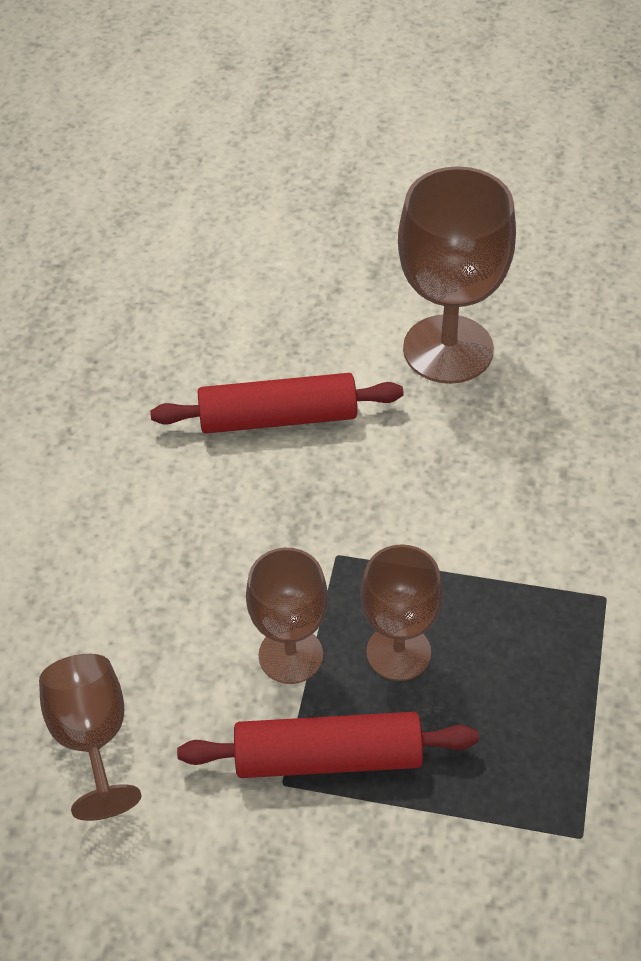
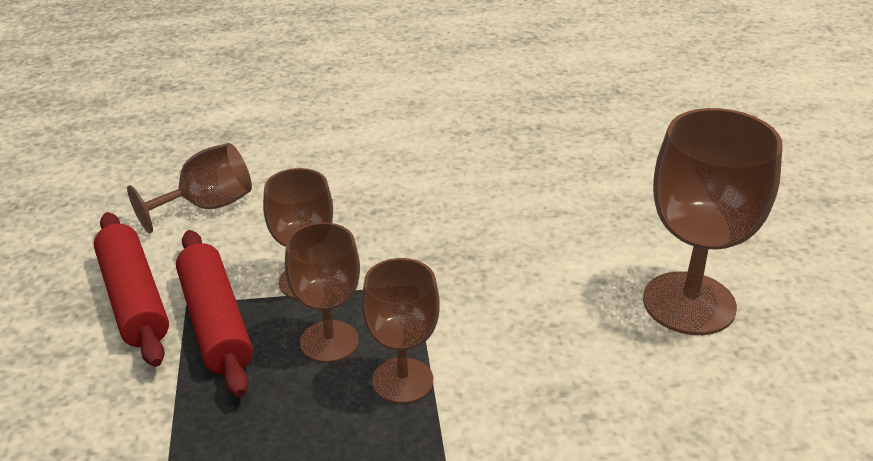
camera: 70 degrees right, 15 degrees down
red rolling pin [150,373,404,434] -> red rolling pin moved to [94,212,169,367]
none -> brown goblet [361,258,440,404]

